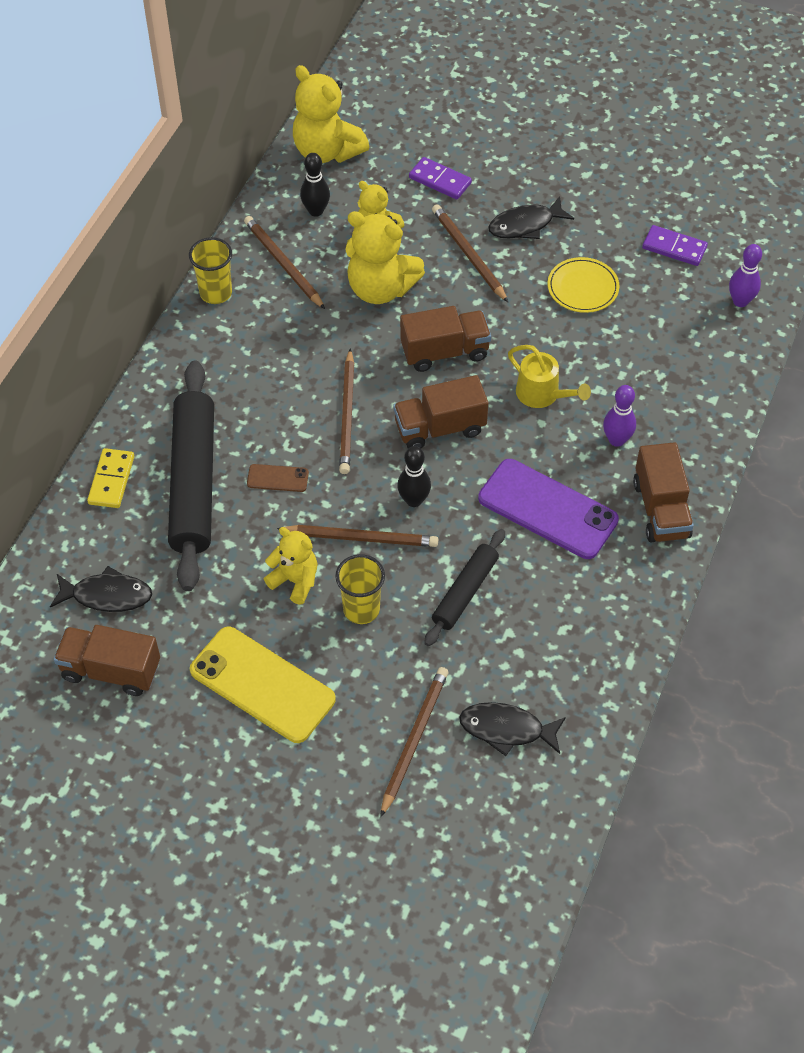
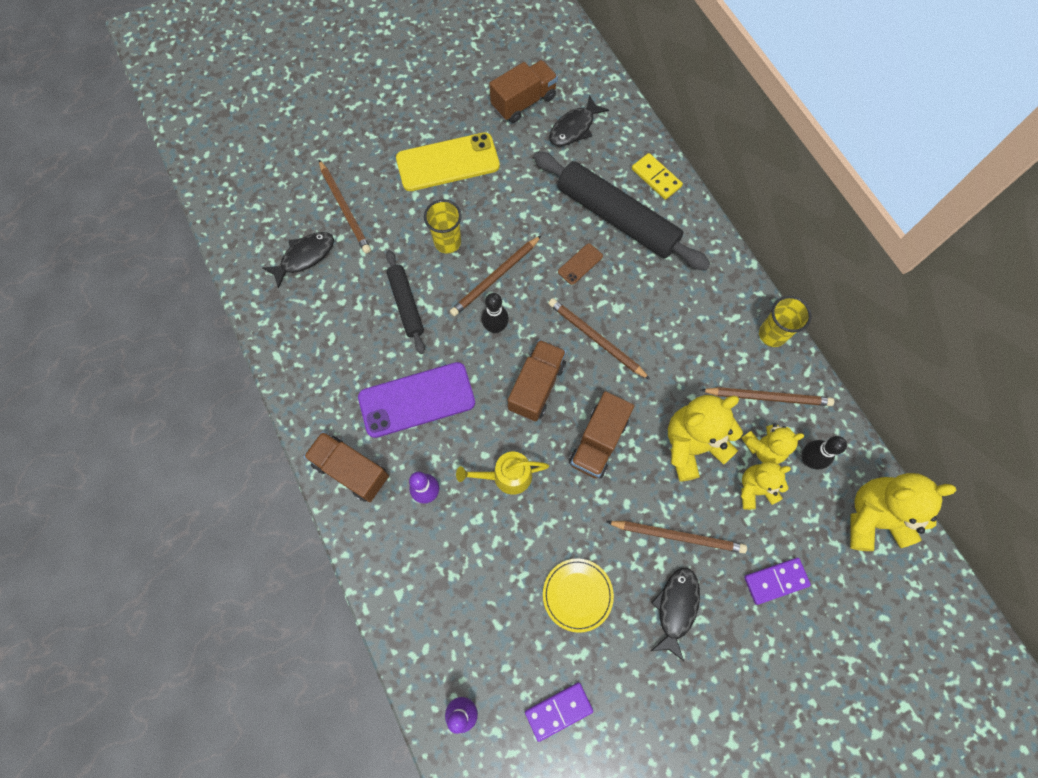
camera: 130 degrees right, 15 degrees up
yellow teddy bear [264,527,317,605] -> yellow teddy bear moved to [741,424,804,464]

